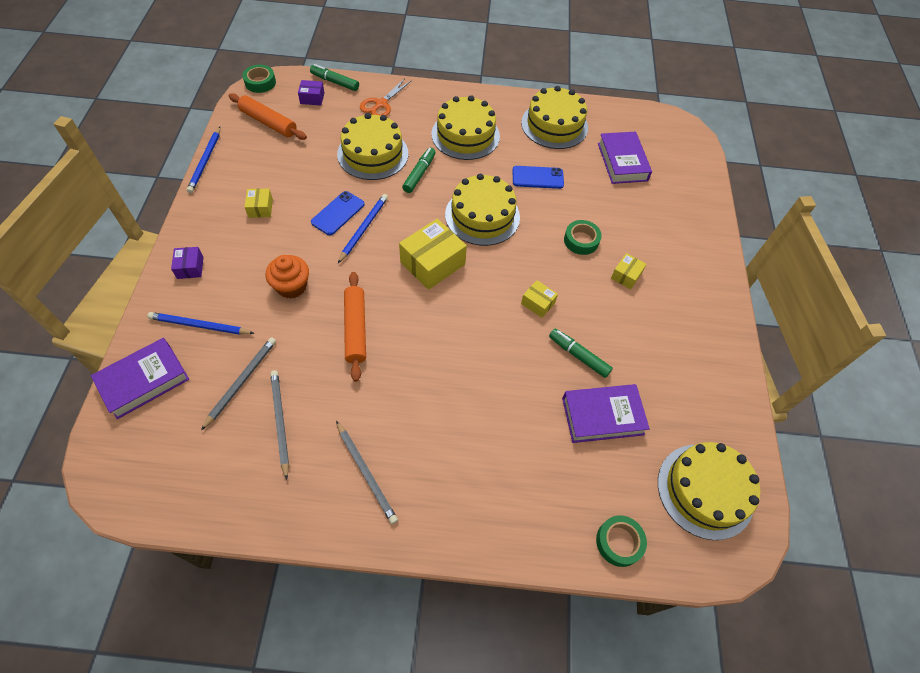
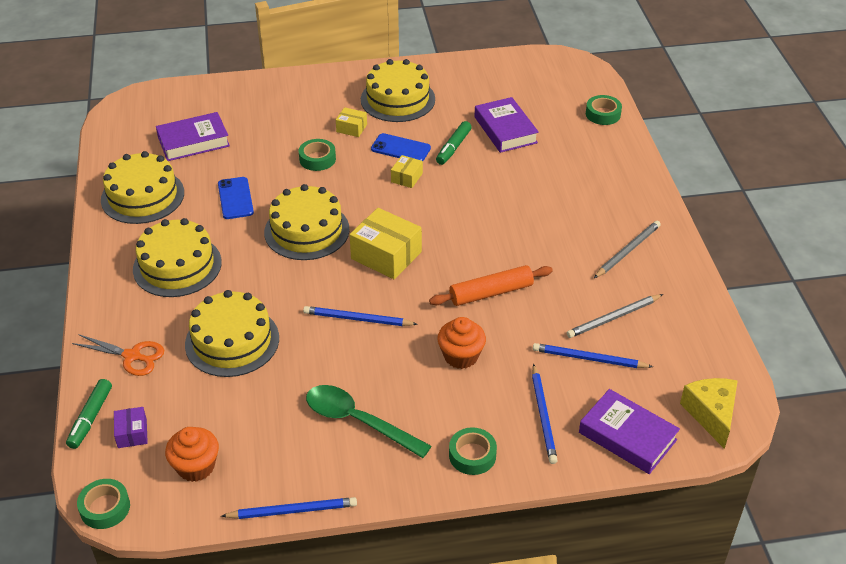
camera: 100 degrees left, 15 degrees down
purple box [171,247,204,279] -> green tape [449,427,497,475]
grey pencil [201,337,276,430] -> blue pencil [533,343,653,368]
orange rolling pin [229,93,307,140] -> orange cupcake [165,427,219,482]
yellow box [245,189,273,218] -> green spoon [306,385,431,458]
blue phone [311,191,365,235] -> blue phone moved to [371,133,431,161]
green marker [402,148,436,193] -> none
yellow cake [658,442,760,540] -> yellow cake moved to [361,59,435,122]
none -> yellow cheese [680,378,738,449]

